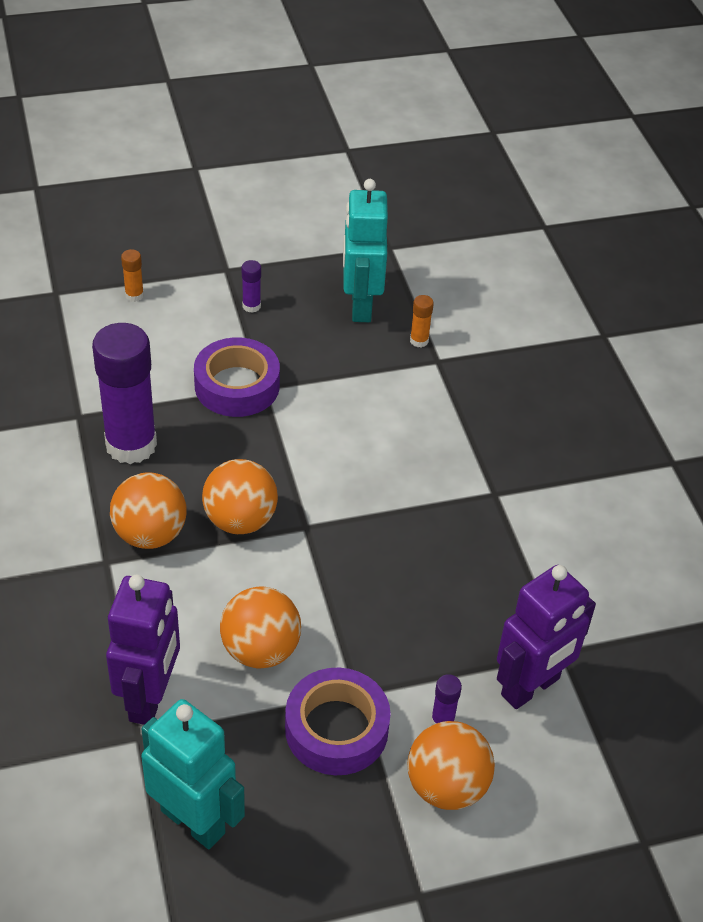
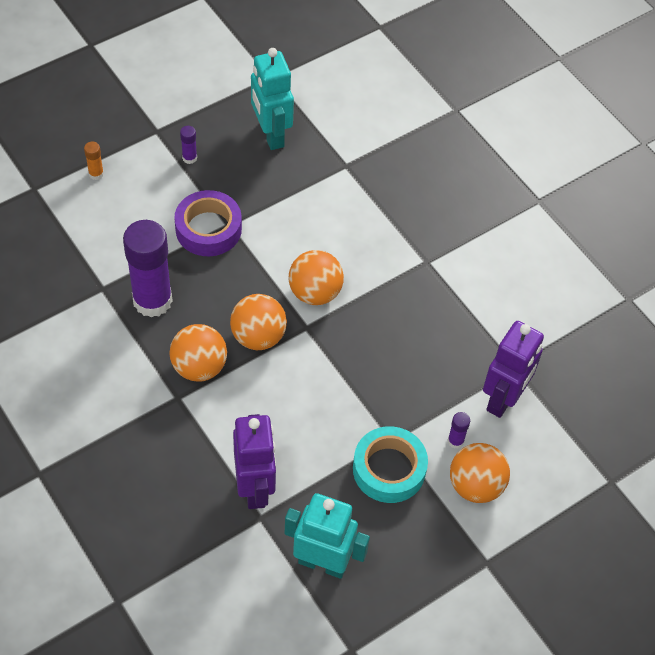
camera: 20 degrees left, 10 degrees up
orange ball [220,586,301,668] -> orange ball moved to [289,250,344,305]
purple tape [285,668,391,775] -> turquoise tape [353,426,428,503]
orange glue stick [410,295,434,347] -> none

